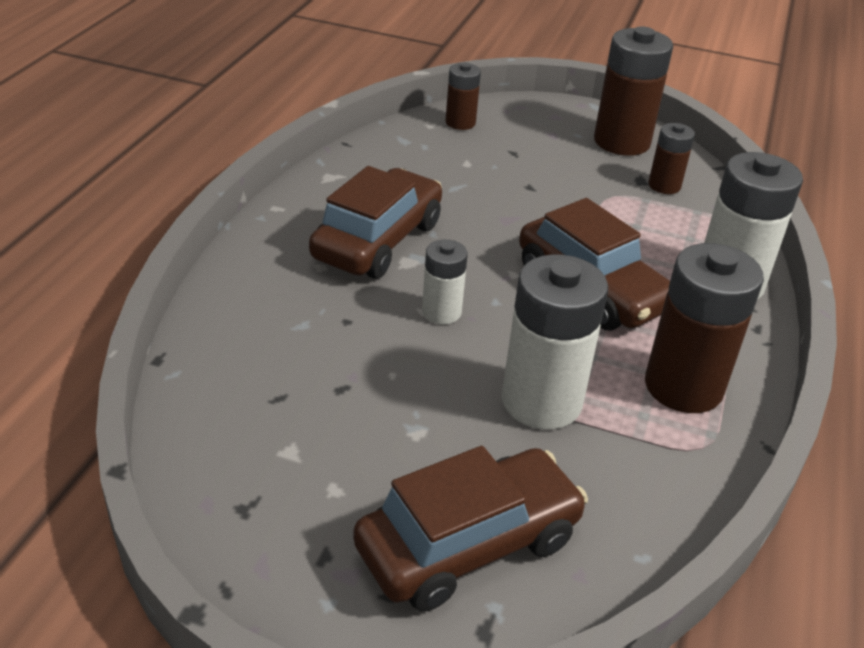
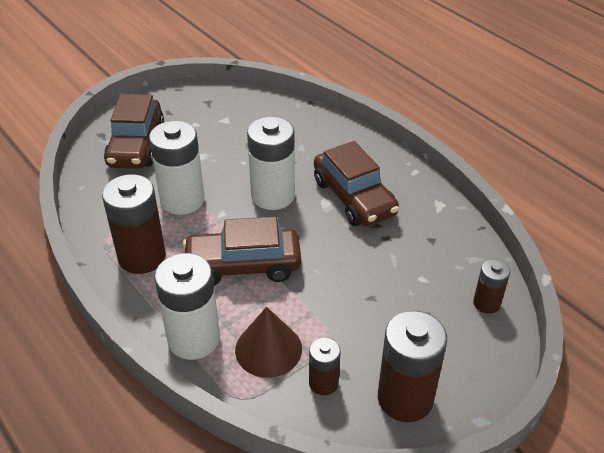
camera: 125 degrees right, 5 degrees up
white battery [422,239,468,324] -> white battery [247,116,295,210], size x1.85
none -> brown cone [235,307,302,378]

